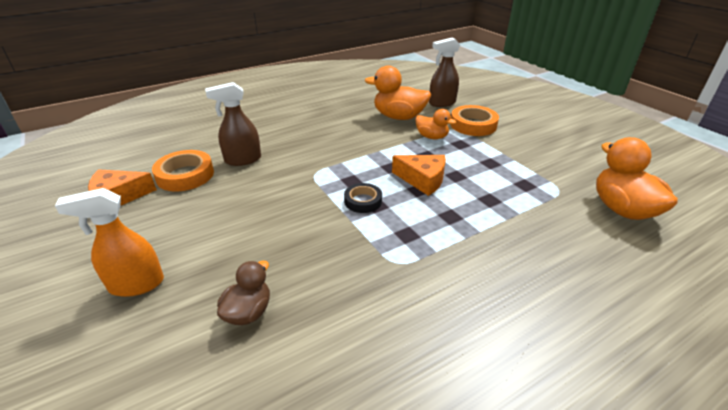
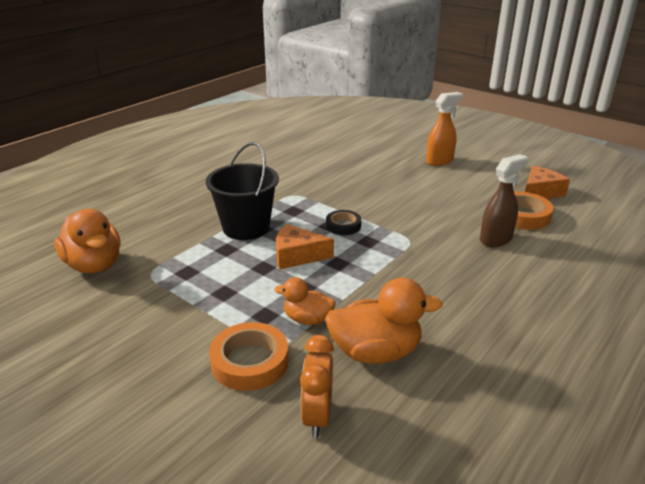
camera: 160 degrees right, 5 degrees down
brown duck [217,261,270,325] -> none
brown spray bottle [429,38,460,107] -> orange clock [300,335,334,438]
none -> black bucket [206,142,279,240]

